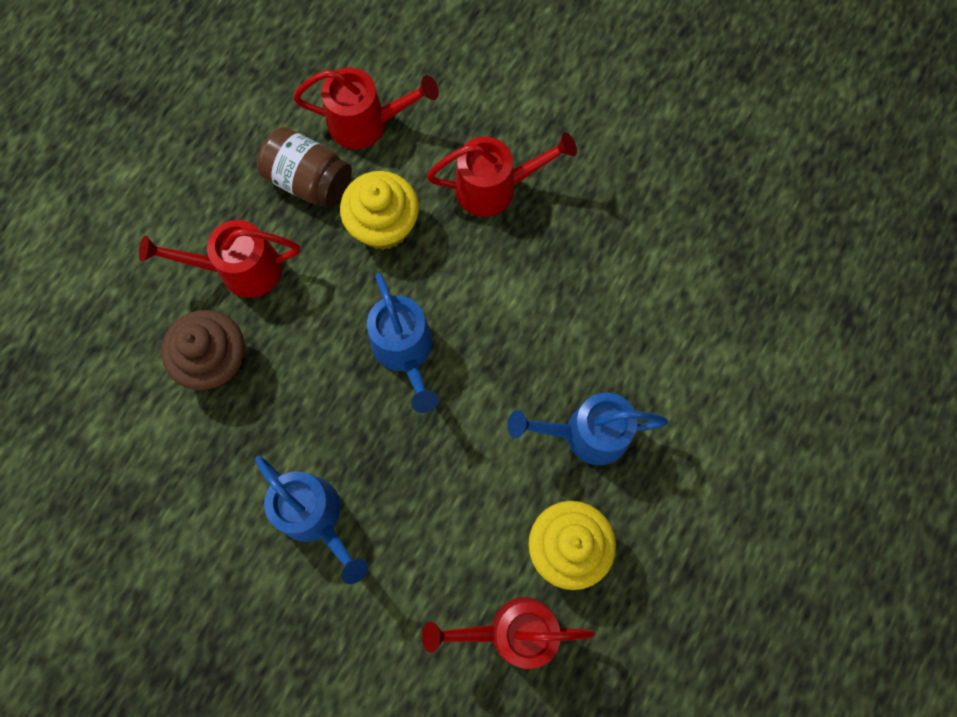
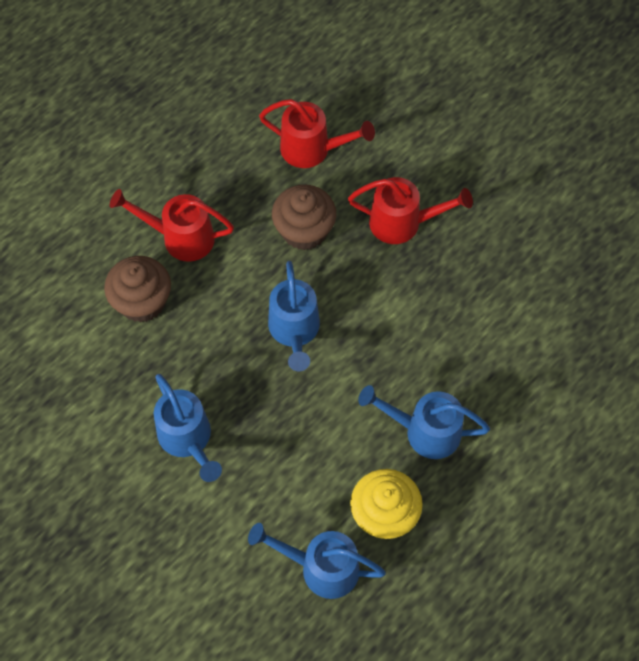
camera: 15 degrees right, 10 degrees down
brown jar [257,127,352,208] -> none
yellow cupcake [340,171,419,250] -> brown cupcake [272,185,336,250]
red watering can [422,597,595,669] -> blue watering can [248,523,386,599]

